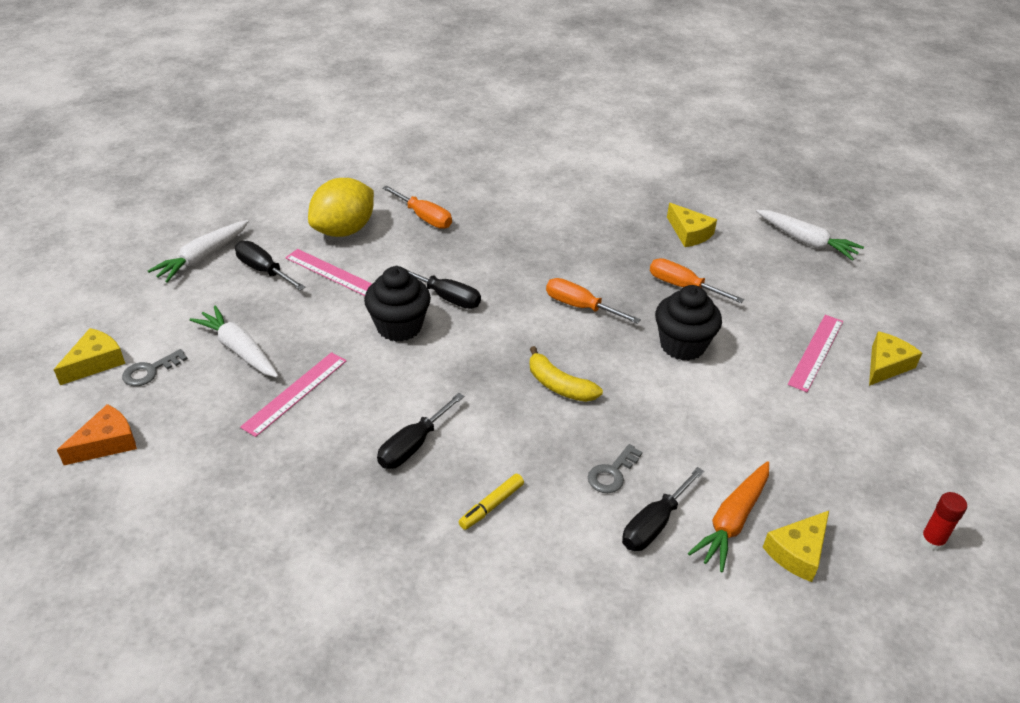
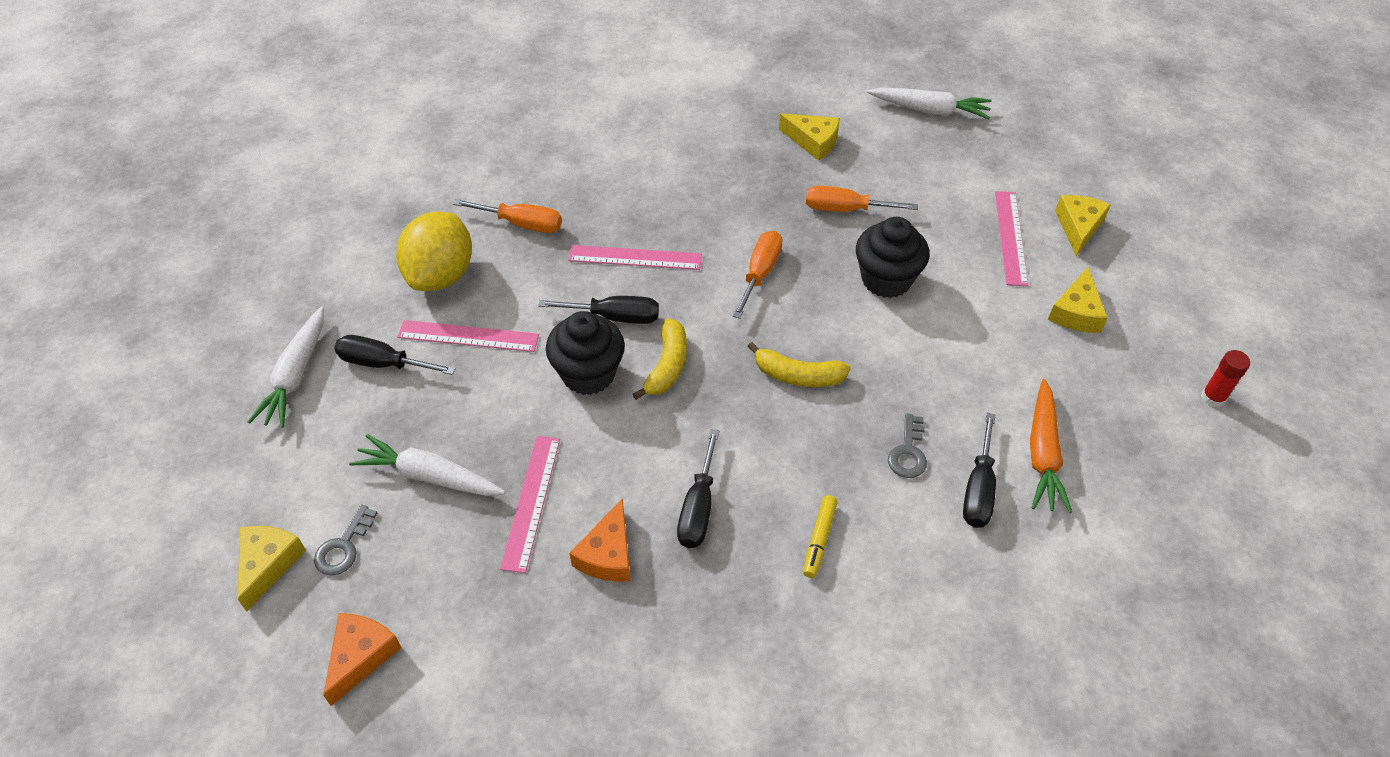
camera: 25 degrees left, 10 degrees up
orange screwdriver [546,278,641,324] -> orange screwdriver turned 105 degrees clockwise [733,231,783,319]
yellow cheese [763,511,829,582] -> yellow cheese moved to [1048,267,1108,333]
none -> pink ruler [569,245,702,270]
none -> orange cheese [569,498,630,582]
none -> yellow banana [633,318,687,400]

